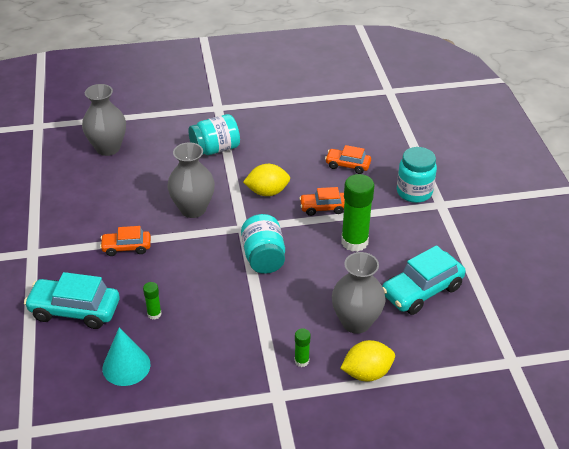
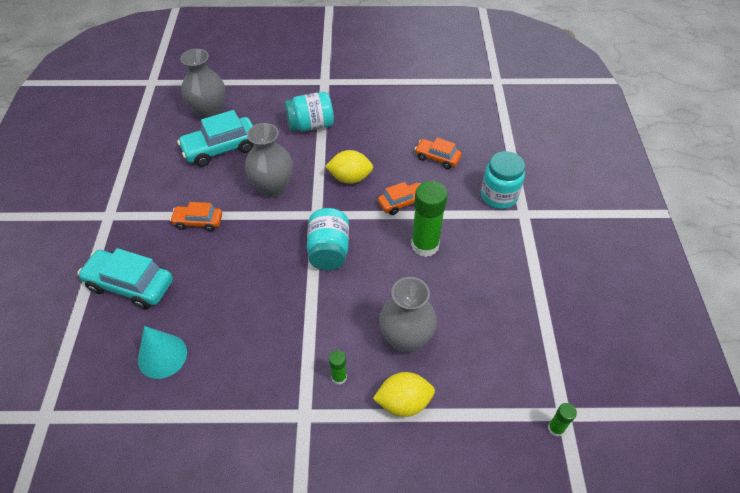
camera: 10 degrees right, 10 degrees up
green glue stick [143,282,161,320] -> green glue stick moved to [548,403,577,437]
orange car [299,187,345,216] -> orange car turned 150 degrees clockwise [378,182,421,215]
turquoise car [382,245,466,315] -> turquoise car moved to [177,110,254,167]

